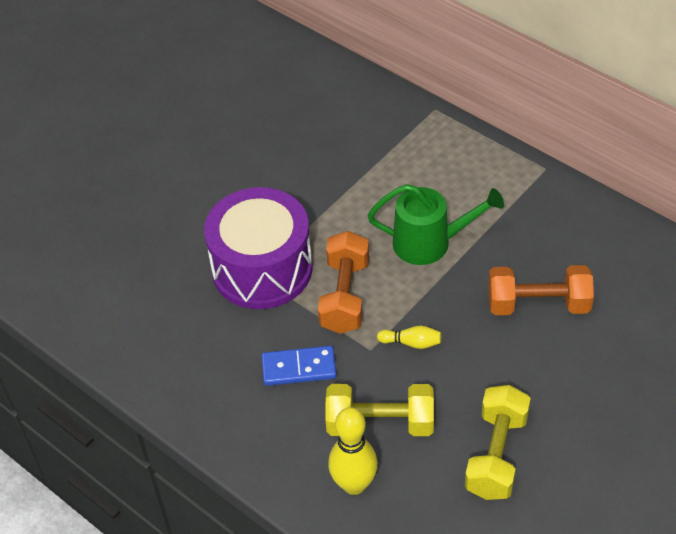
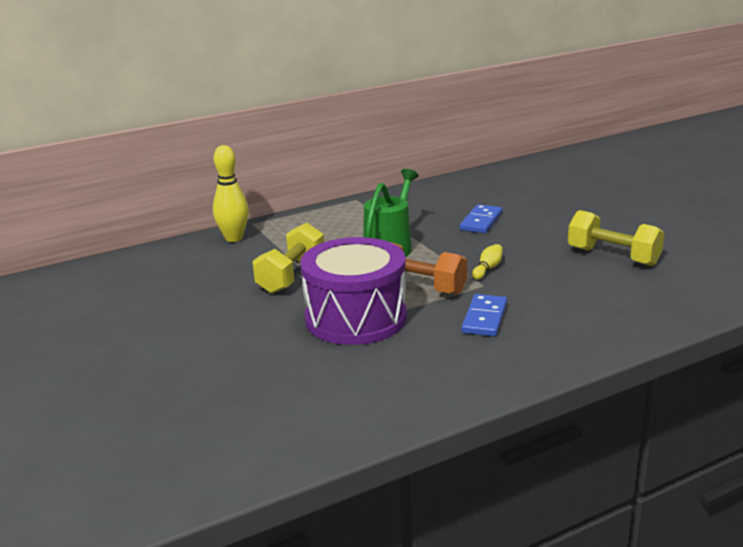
camera: 70 degrees left, 25 degrees down
yellow dumbbell [326,384,434,436] -> yellow dumbbell moved to [252,223,324,294]
yellow bowling pin [328,407,378,495] -> yellow bowling pin moved to [213,145,249,242]
orange dumbbell [488,265,594,315] -> blue domino [460,204,502,233]

